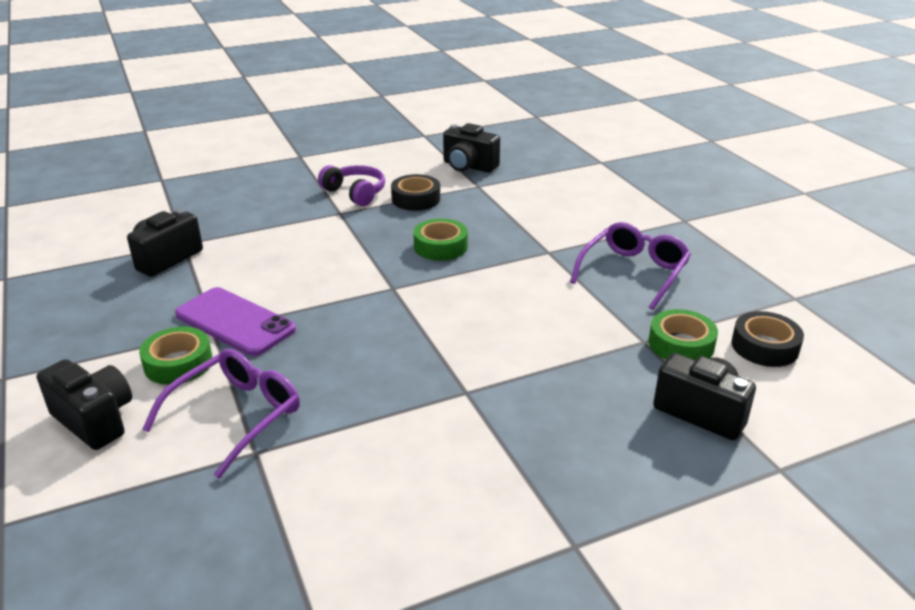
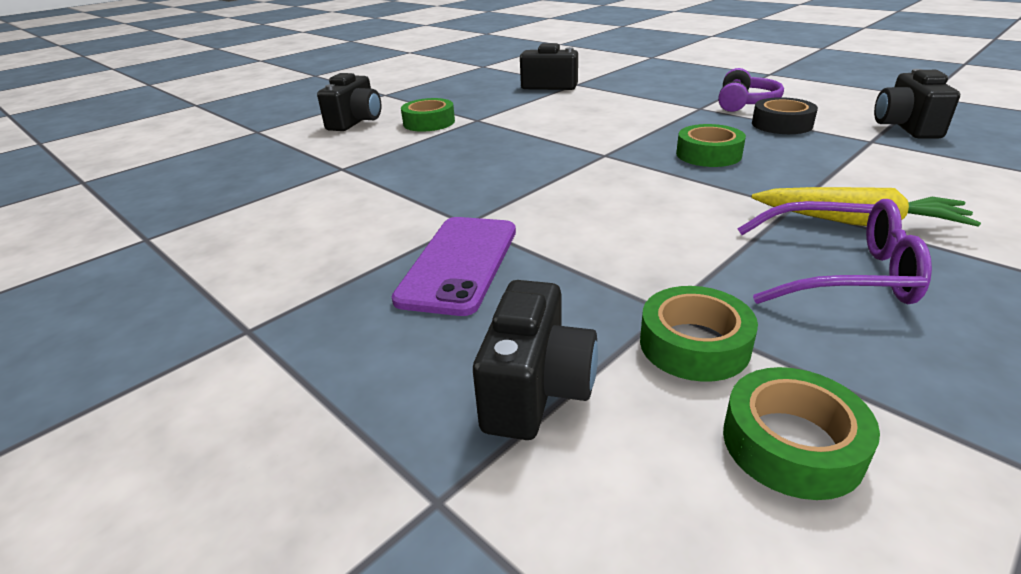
camera: 70 degrees right, 0 degrees up
purple glasses [142,349,300,479] -> none
purple phone [175,287,296,356] -> purple phone moved to [391,217,516,316]
black tape [731,311,804,367] -> green tape [723,367,880,500]
none -> yellow carrot [751,187,981,227]

